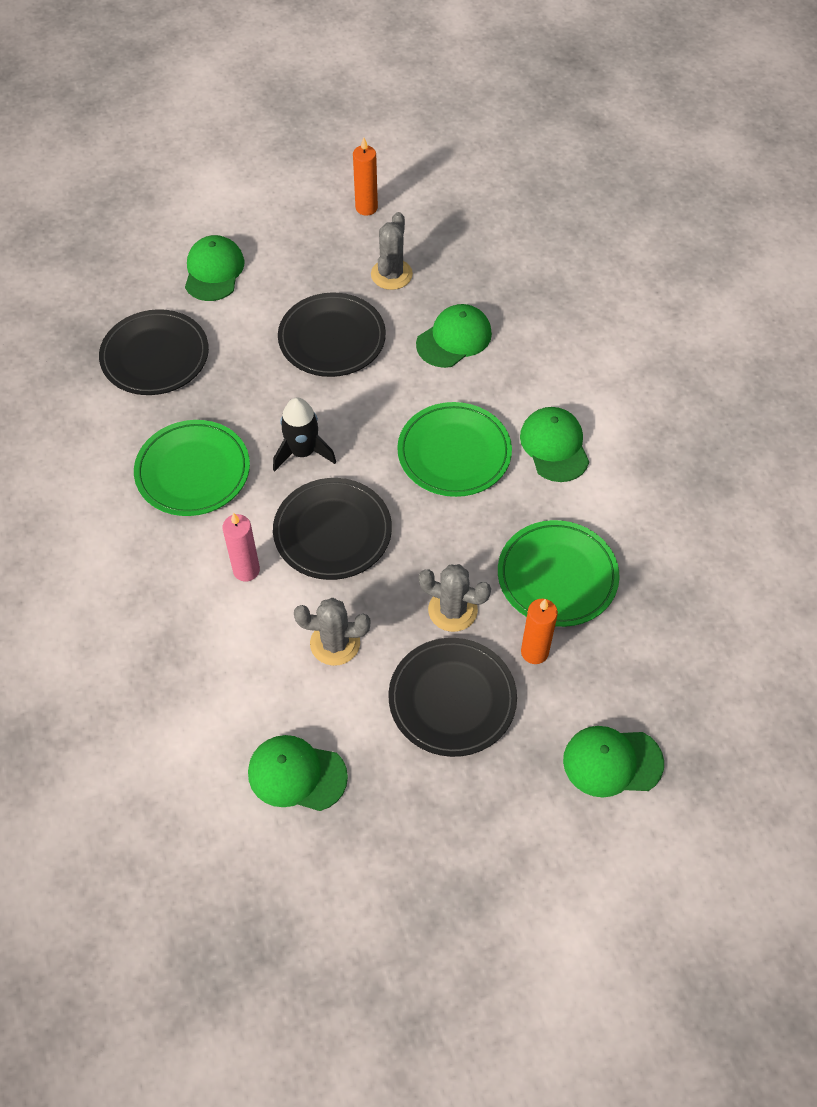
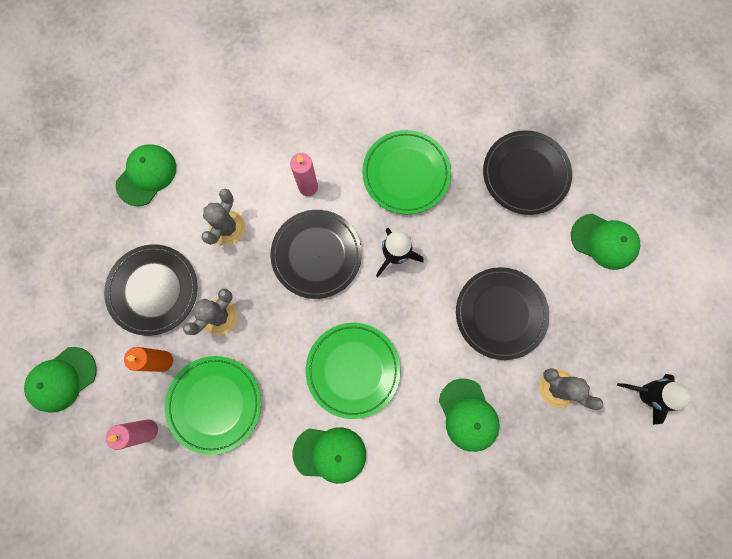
camera: 110 degrees right, 20 degrees up
orange candle [353,137,378,216] -> black rocket [617,374,692,425]
green cap [563,726,664,797] -> green cap turned 150 degrees counterclockwise [24,347,97,413]
none -> pink candle [106,419,158,450]

